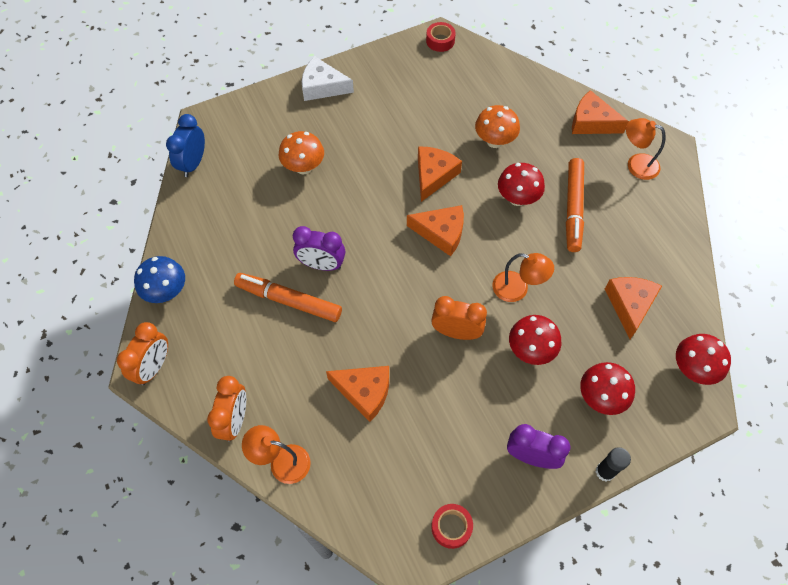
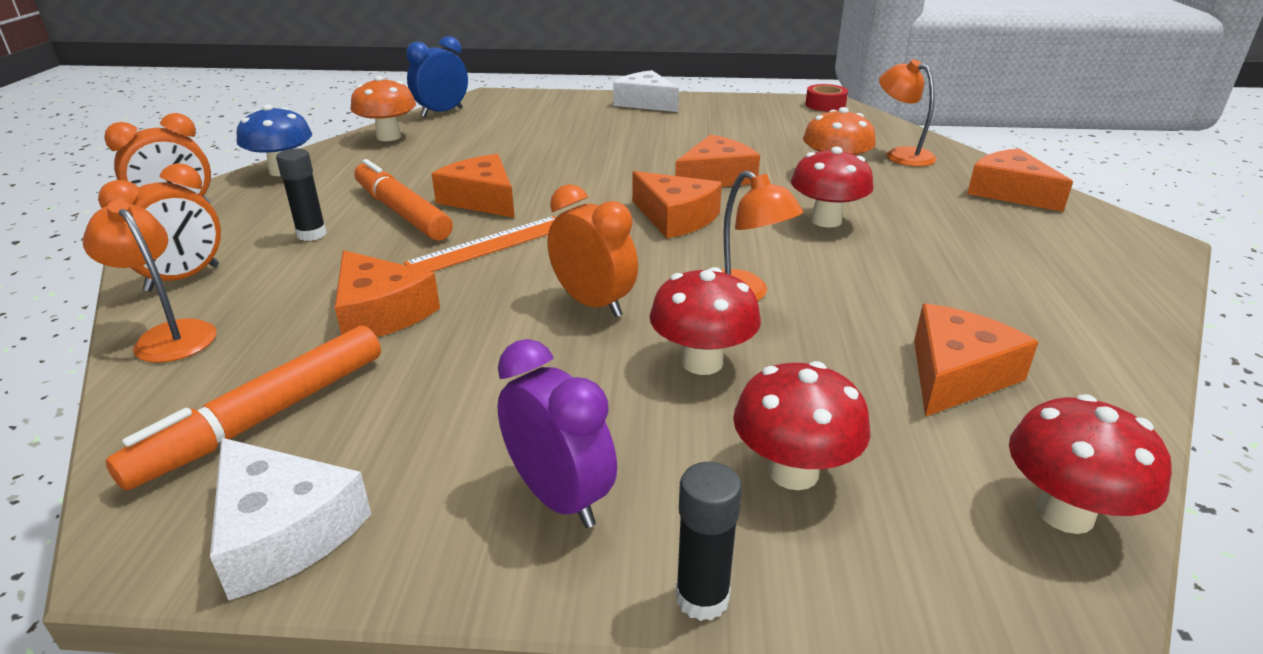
camera: 30 degrees right, 30 degrees down
orange mushroom [278,131,324,174] -> orange mushroom moved to [351,76,416,141]
purple clock [293,226,345,271] -> orange cheese [432,154,515,218]
red tape [431,504,473,549] -> white cheese [210,438,371,600]
orange marker [566,158,584,252] -> orange marker moved to [106,325,381,490]
orange lamp [626,118,666,180] -> orange lamp moved to [879,59,937,167]
none -> black glue stick [276,149,327,241]
none -> orange ruler [404,216,556,272]

